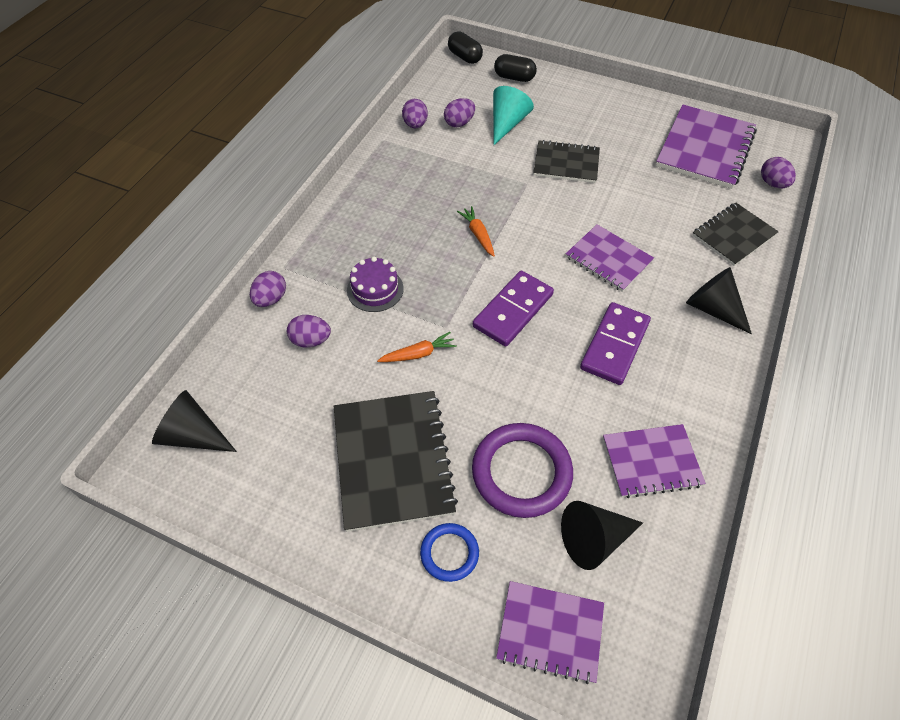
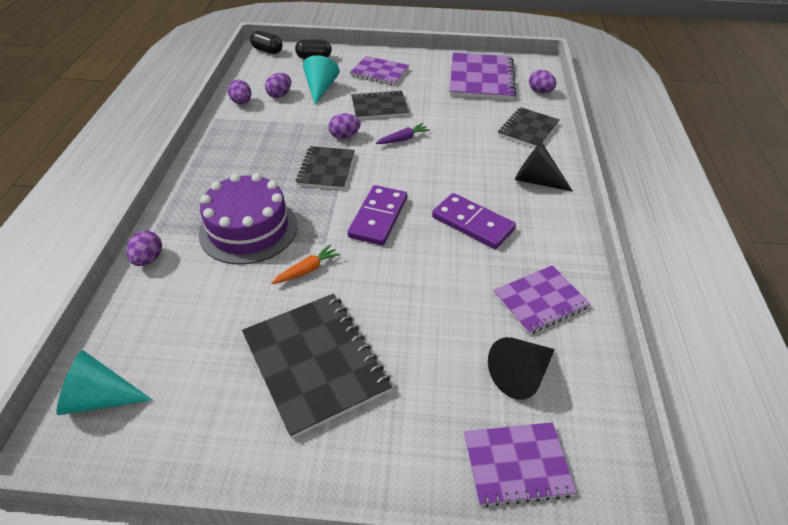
camera: 20 degrees left, 10 degrees down
black cone [152,390,237,452] -> turquoise cone [57,350,152,415]
purple egg [287,315,331,347] -> purple egg moved to [328,113,361,139]
purple cake [347,257,404,312] -> purple cake [198,173,297,265], size x1.82
blue ring [420,523,479,582] -> none
orange carrot [457,206,495,257] -> black notebook [296,146,355,189]
purple ring [472,423,573,518] -> none
purple notebook [566,224,654,292] -> purple notebook moved to [350,56,409,85]
purple domino [580,302,651,385] -> purple domino turned 60 degrees counterclockwise [432,193,516,249]
none -> purple carrot [376,123,430,144]

